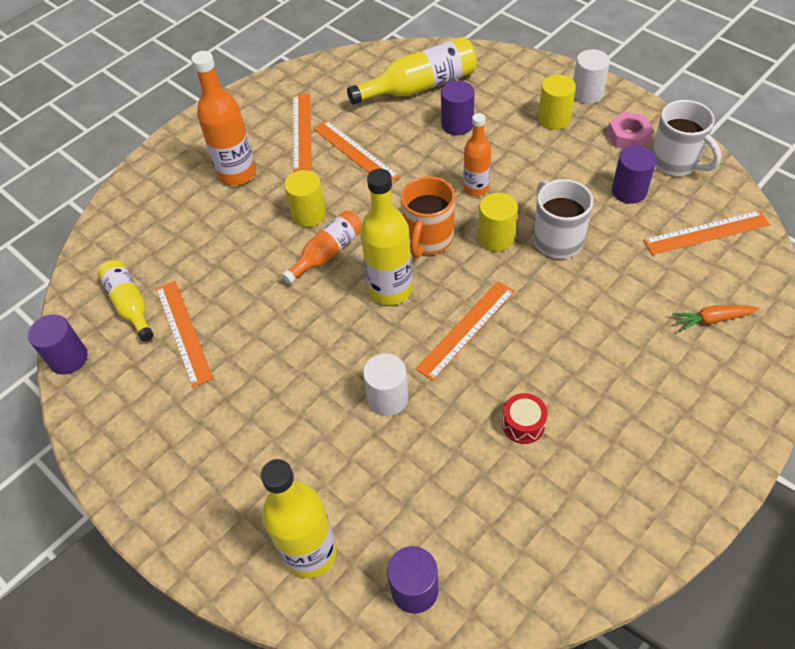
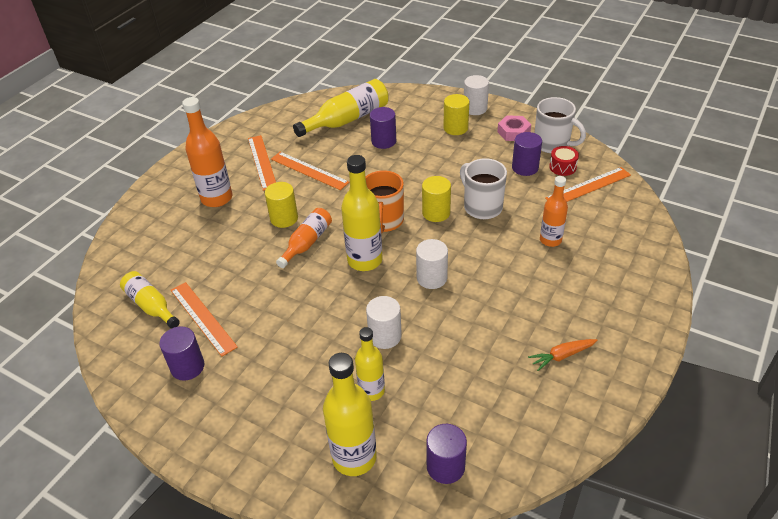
camera: 15 degrees left, 10 degrees down
purple cylinder [28,314,88,375] -> purple cylinder moved to [159,326,205,381]
orange ruler [415,281,515,381] -> white cylinder [416,239,448,289]
orange bottle [463,113,491,196] -> orange bottle moved to [540,176,568,247]
red drum [502,393,548,444] -> red drum moved to [549,146,579,176]
orange carrot [672,305,759,331] -> orange carrot moved to [528,339,598,371]
none -> yellow bottle [355,327,385,401]

